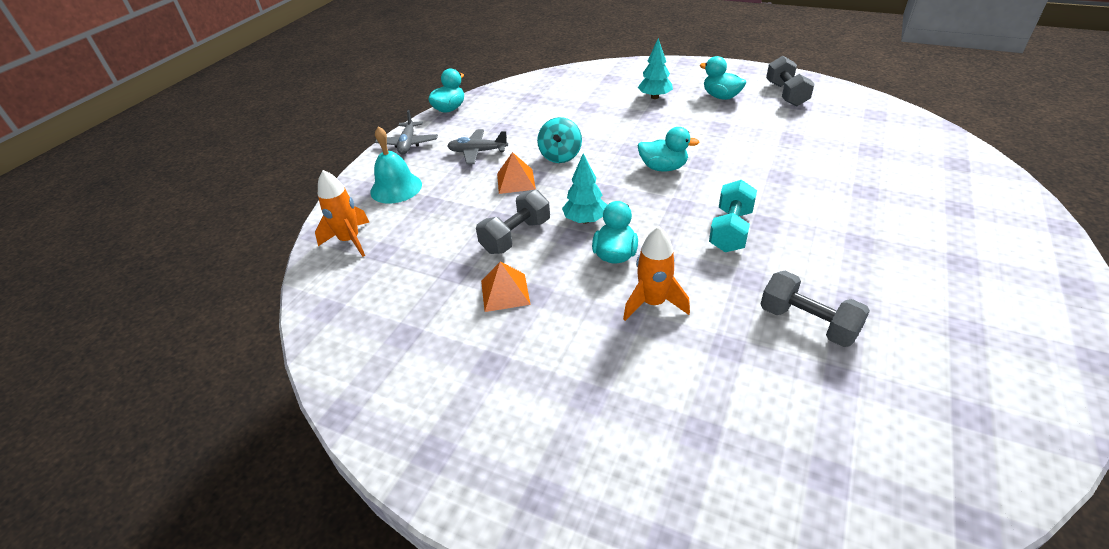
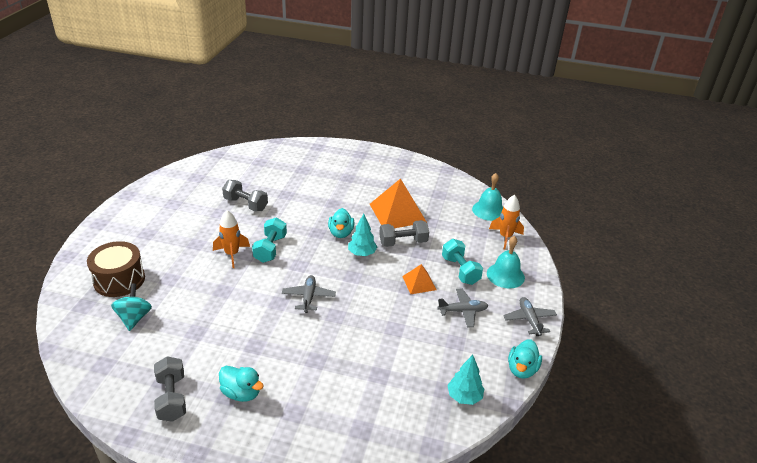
camera: 165 degrees right, 5 degrees down
grey dumbbell [476,190,550,254] -> grey dumbbell turned 45 degrees clockwise [379,220,429,247]
orange pyramid [481,262,531,312] -> orange pyramid [370,178,426,228], size x1.87
turquoise spinning top [537,117,582,163] -> turquoise spinning top moved to [111,284,152,331]
orange rocket [623,226,690,321] -> orange rocket moved to [213,210,250,268]
turquoise duck [637,127,699,171] -> grey plane [282,275,336,313]
turquoise tree [638,38,673,99] -> turquoise tree moved to [447,355,484,405]
none -> brown drum [87,241,145,297]
none -> turquoise dumbbell [442,239,483,285]
none -> turquoise bell [472,173,503,221]

